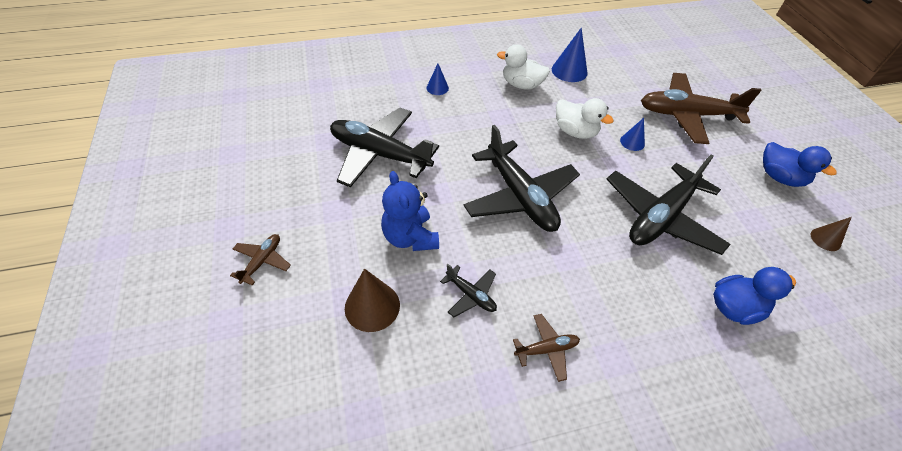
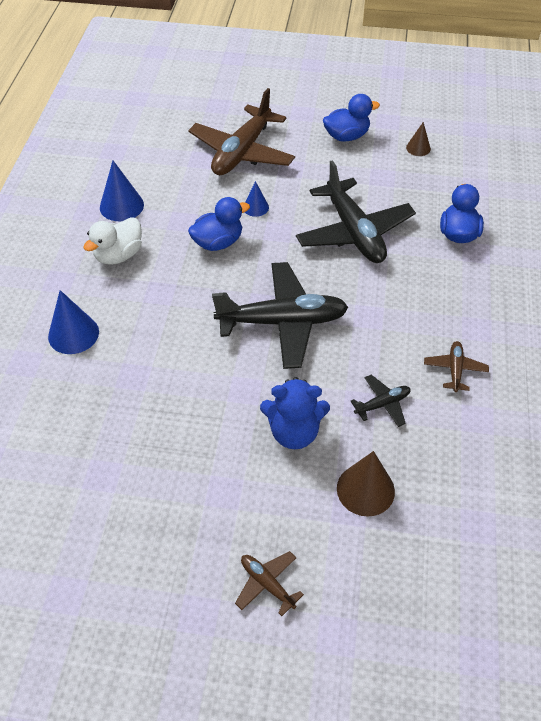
camera: 65 degrees left, 0 degrees up
black plane [330,108,439,188] -> none
blue cone [426,64,449,95] -> blue cone [48,290,99,354], size x1.69
white duck [556,98,614,139] -> blue duck [188,197,250,251]

